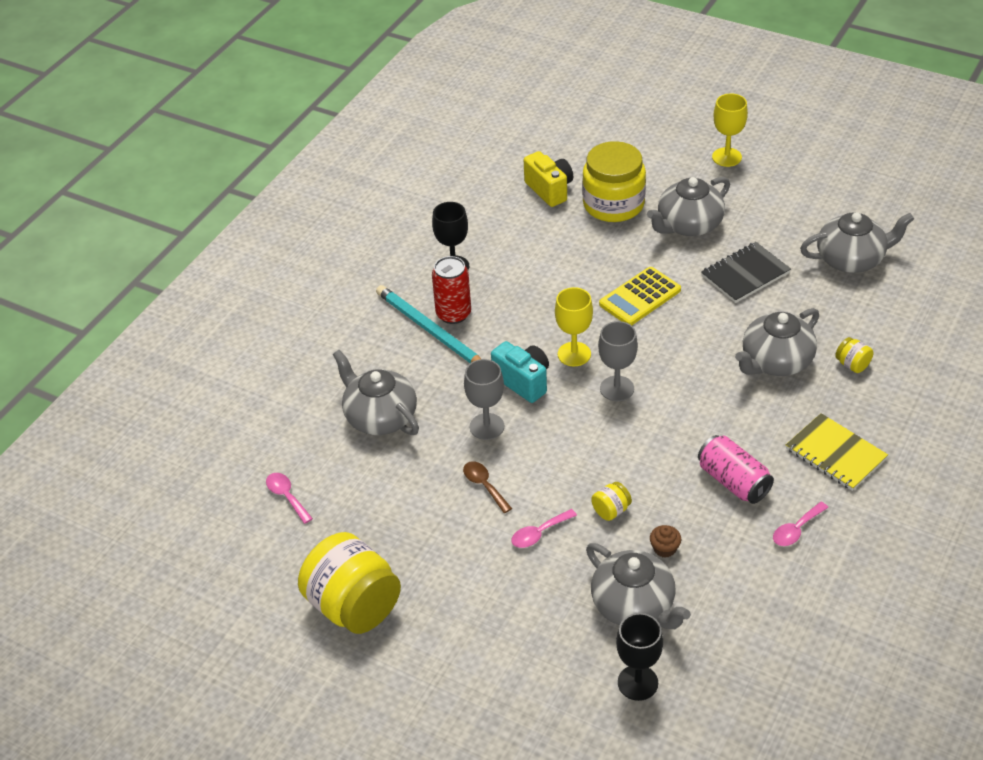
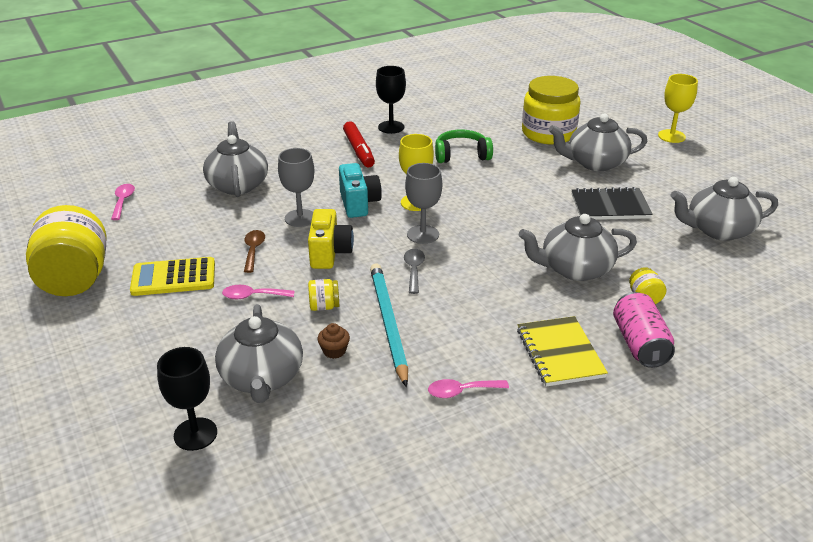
camera: 30 degrees right, 10 degrees down
turquoise pencil [376,285,481,363] -> turquoise pencil moved to [370,263,408,387]
red can [432,256,471,324] -> red marker [343,121,375,167]
yellow camera [524,151,573,207] -> yellow camera moved to [308,209,354,269]
yellow calculator [599,267,681,325] -> yellow calculator moved to [130,257,215,296]
pink can [698,435,774,504] -> pink can moved to [613,292,675,368]
grey teapot [800,212,914,273] -> grey teapot turned 150 degrees clockwise [671,177,778,241]
none -> grey spoon [404,249,425,294]
none -> green headphones [435,130,493,163]

